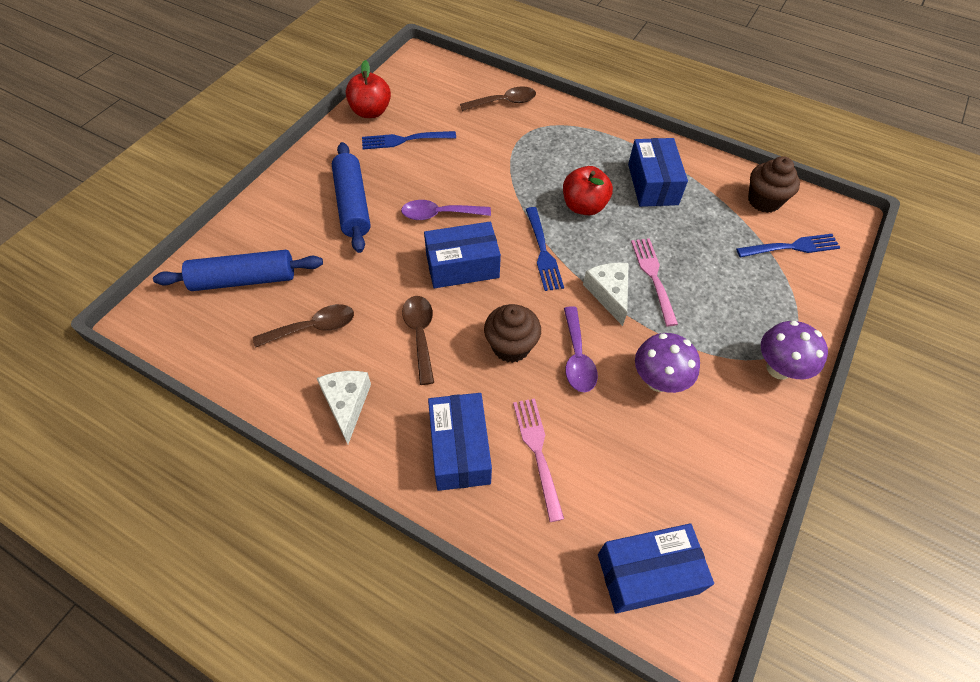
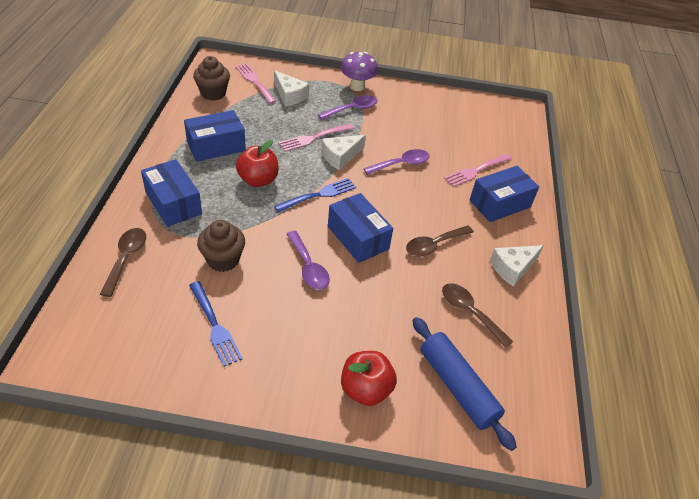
camera: 115 degrees left, 10 degrees down
blue rolling pin [332,142,370,253] -> none
red apple [346,60,391,118] -> red apple moved to [341,351,397,406]
brown spoon [460,86,536,111] -> brown spoon turned 45 degrees clockwise [100,228,146,297]
brown cupcake [484,304,541,363] -> brown cupcake moved to [197,220,245,272]
blue box [598,523,714,614] -> blue box moved to [141,159,202,227]
purple mushroom [635,333,700,393] -> none
blue fork [736,234,841,257] -> pink fork [235,63,277,104]
none -> white cheese [274,71,309,106]
none -> purple spoon [318,95,377,120]

